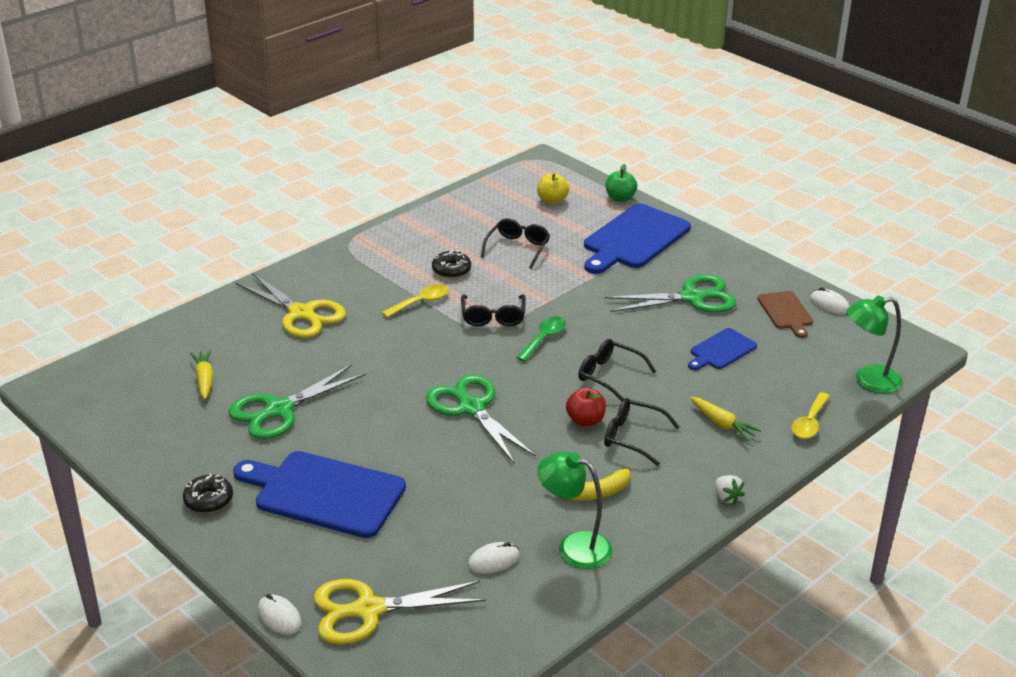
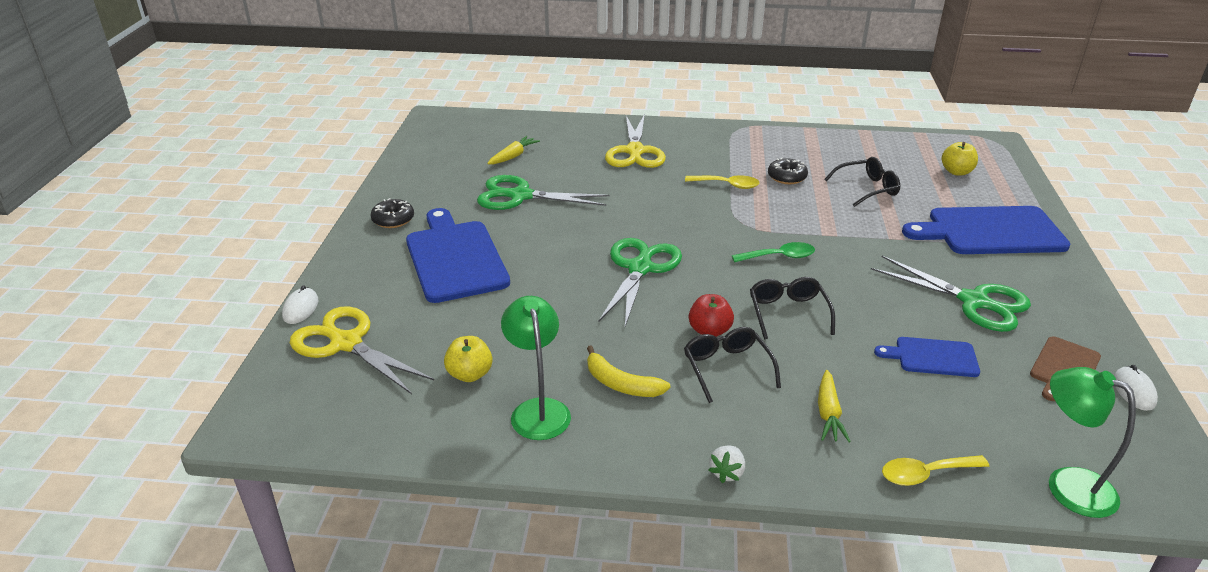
camera: 50 degrees right, 0 degrees up
black glasses [461,294,526,327] -> none
white mouse [468,542,520,574] -> yellow apple [444,336,492,382]
green apple [605,164,637,202] -> none

